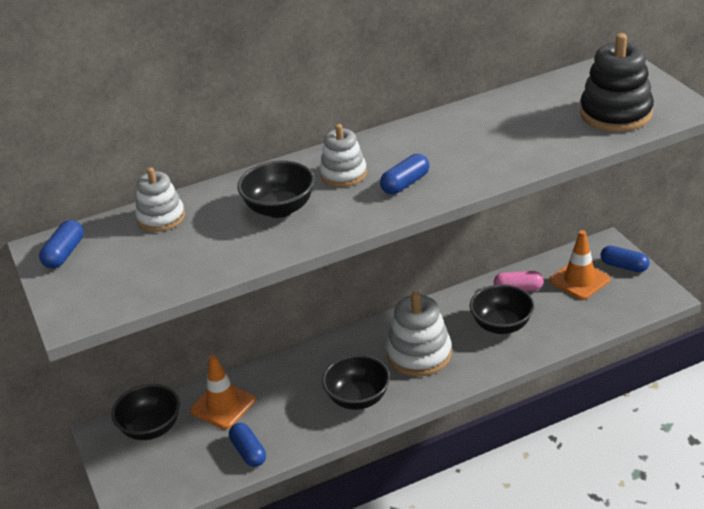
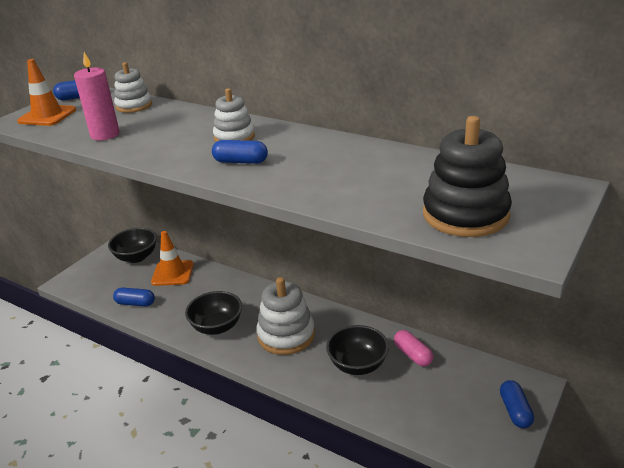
camera: 55 degrees right, 5 degrees down
blue capsule [229,423,266,467] -> blue capsule turned 75 degrees clockwise [113,288,155,307]
black bowl [237,160,315,218] -> none
orange traffic cone [550,230,610,300] -> orange traffic cone moved to [17,59,76,126]
none -> pink candle [74,52,120,140]

